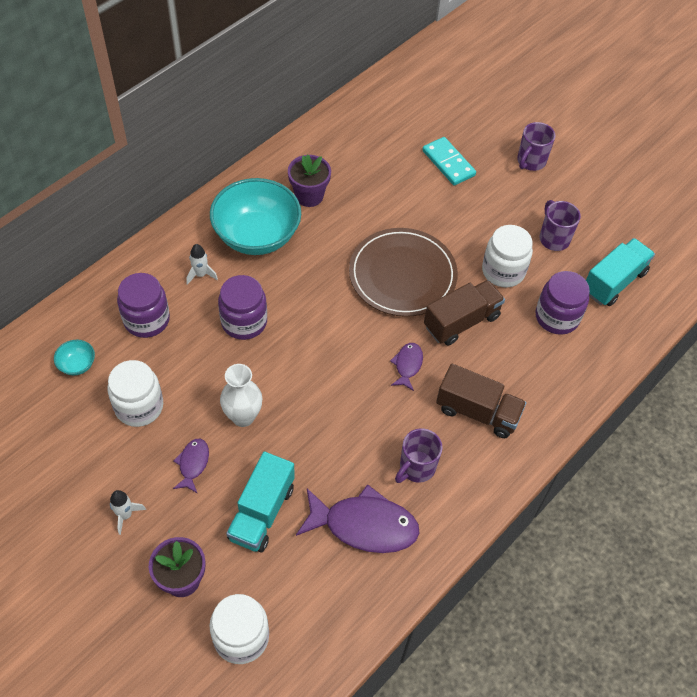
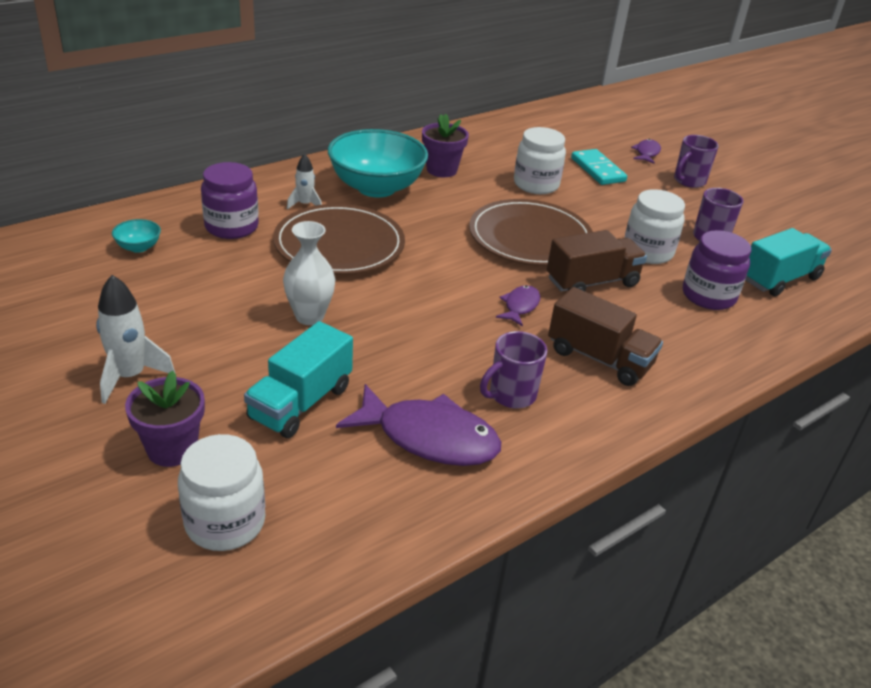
camera: 10 degrees right, 20 degrees down
white jar [107,360,163,427] -> white jar moved to [514,127,566,194]
white rocket [110,490,146,535] -> white rocket [96,275,175,404], size x1.64
purple fish [173,439,209,494] -> purple fish moved to [631,139,661,164]
purple jar [218,275,267,340] -> brown plate [273,204,405,275]

